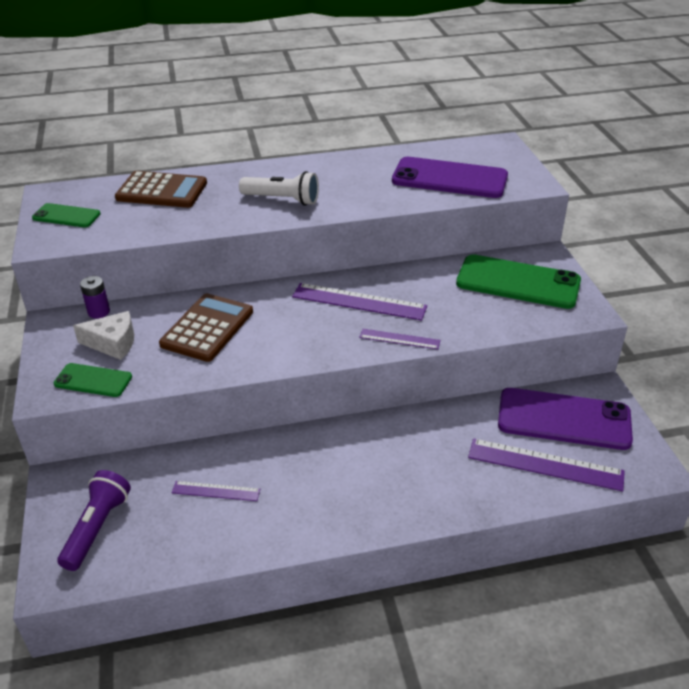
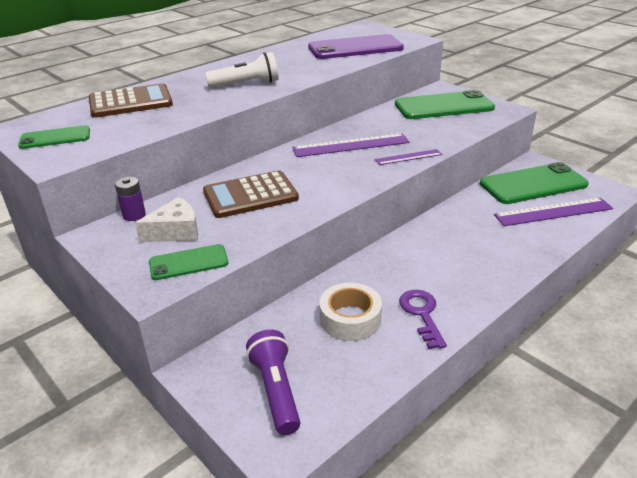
camera: 30 degrees left, 5 degrees down
brown calculator [159,293,253,362] -> brown calculator turned 105 degrees counterclockwise [203,170,299,218]
purple ruler [172,481,260,501] -> white tape [319,283,382,341]
purple phone [498,388,633,450] -> green phone [480,162,589,204]
none -> purple key [399,290,447,349]

